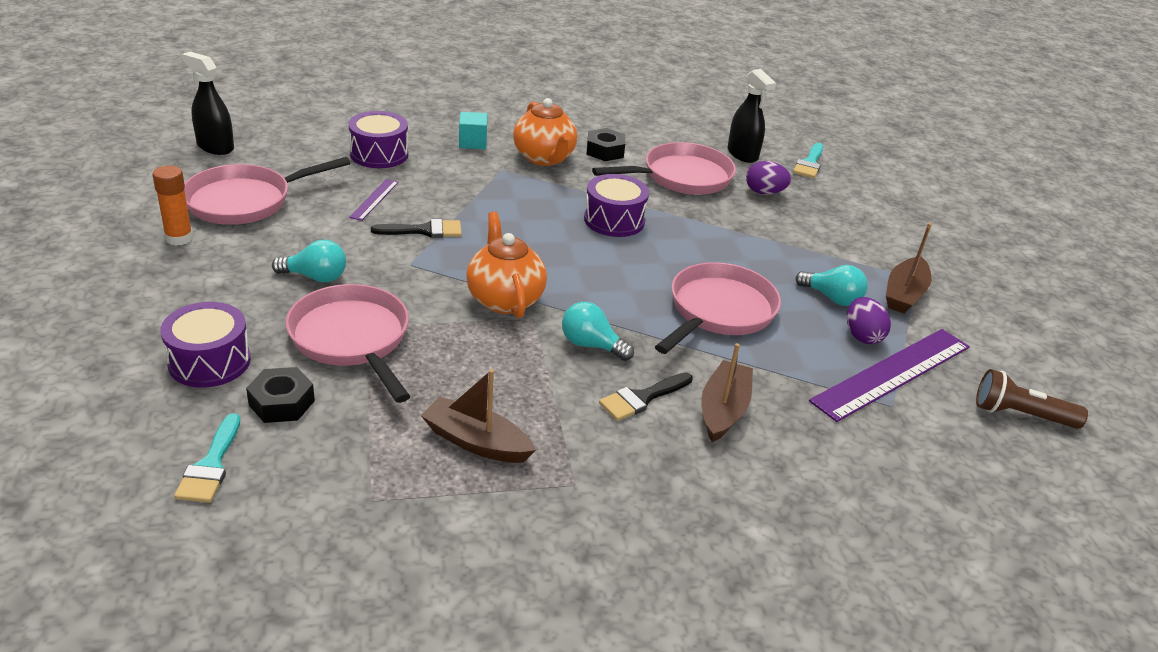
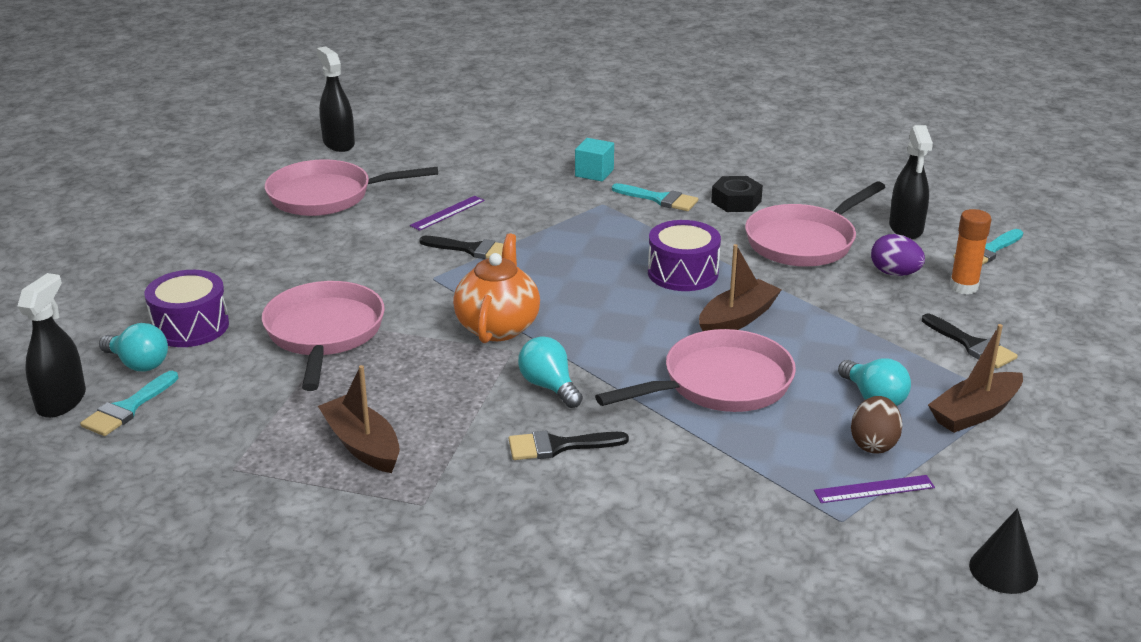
camera: 30 degrees right, 5 degrees down
orange glue stick [153,165,193,246] -> orange glue stick moved to [950,209,992,294]
black nut [246,367,315,423] -> none
turquoise light bulb [272,240,346,283] -> turquoise light bulb moved to [99,323,168,372]
purple drum [348,111,408,168] -> none
orange teapot [513,98,577,166] -> turquoise brush [612,183,698,211]
pink pan [592,142,736,195] -> pink pan turned 135 degrees clockwise [745,181,885,267]
brown boat [701,343,753,442] -> brown boat moved to [699,244,782,331]
purple ruler [809,329,970,422] -> purple ruler [814,475,935,503], size x0.46
purple egg [847,297,891,344] -> brown egg [851,396,903,454]
brown flashlight [976,369,1088,429] -> black cone [969,508,1038,594]
none -> black spray bottle [17,273,86,418]
none -> black brush [922,314,1018,368]

